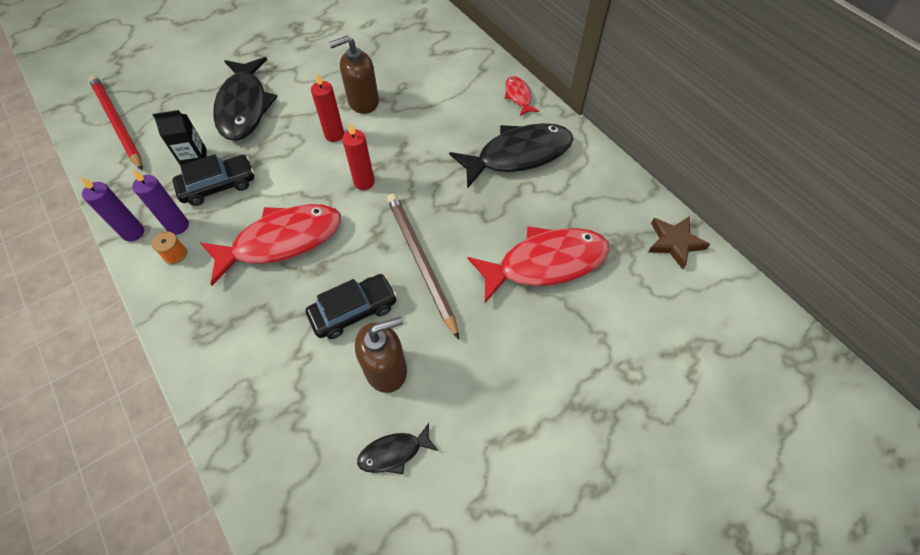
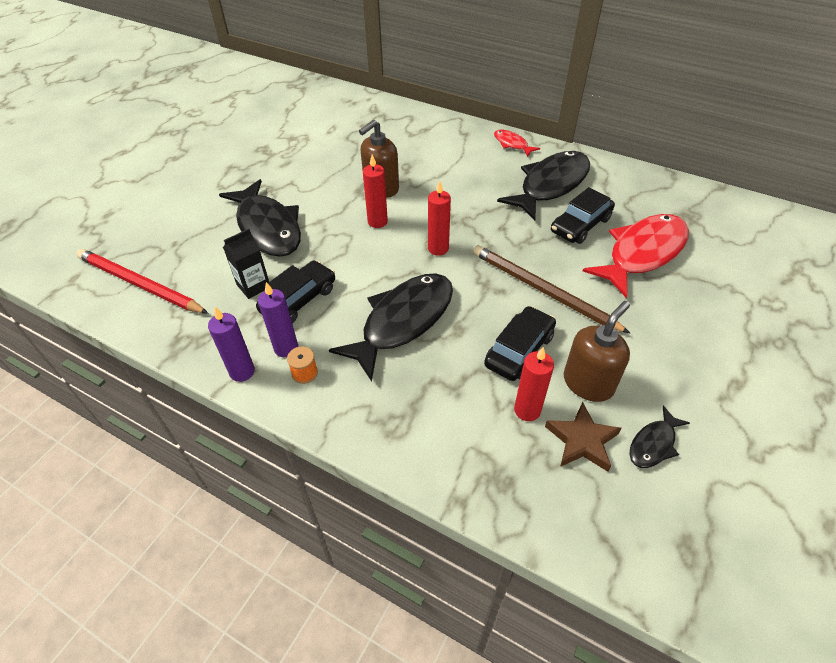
camera: 25 degrees left, 10 degrees down
red fish [200,204,341,286] -> black fish [329,273,453,382]
brown star [648,216,710,269] -> brown star moved to [545,402,622,472]
none -> red candle [514,347,554,421]
none -> black car [551,187,615,244]

